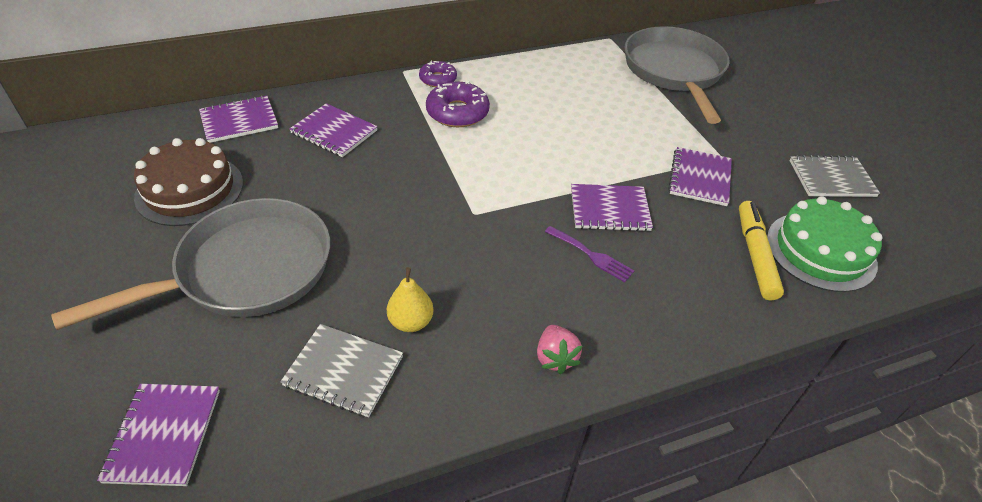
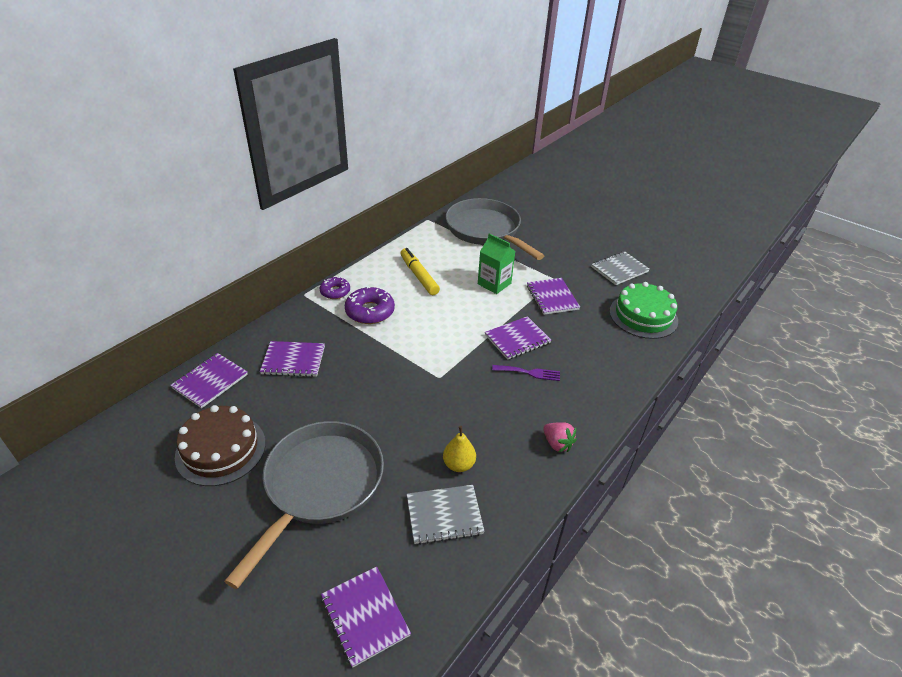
camera: 30 degrees left, 5 degrees down
yellow marker [739,201,784,300] -> yellow marker moved to [400,248,440,295]
none -> green carton [478,233,515,294]

